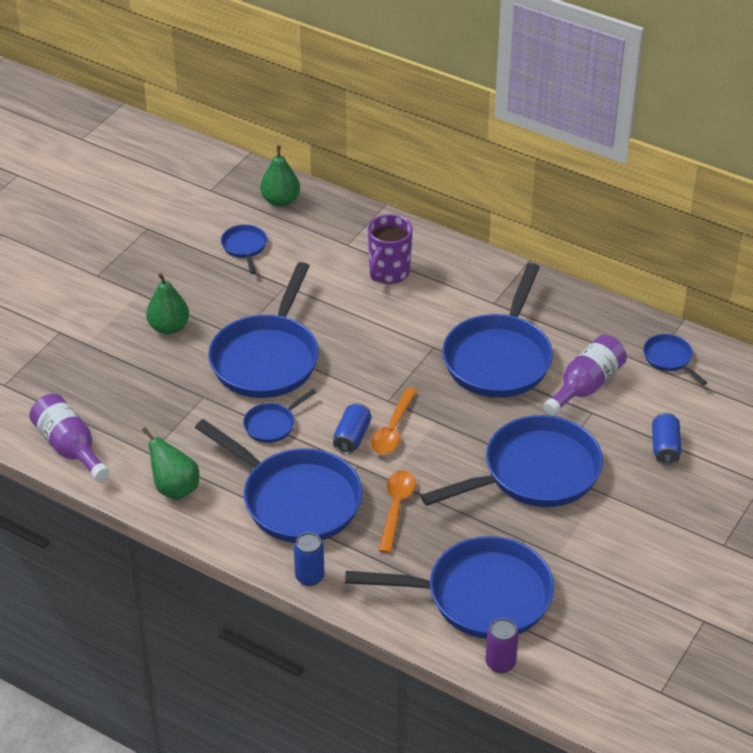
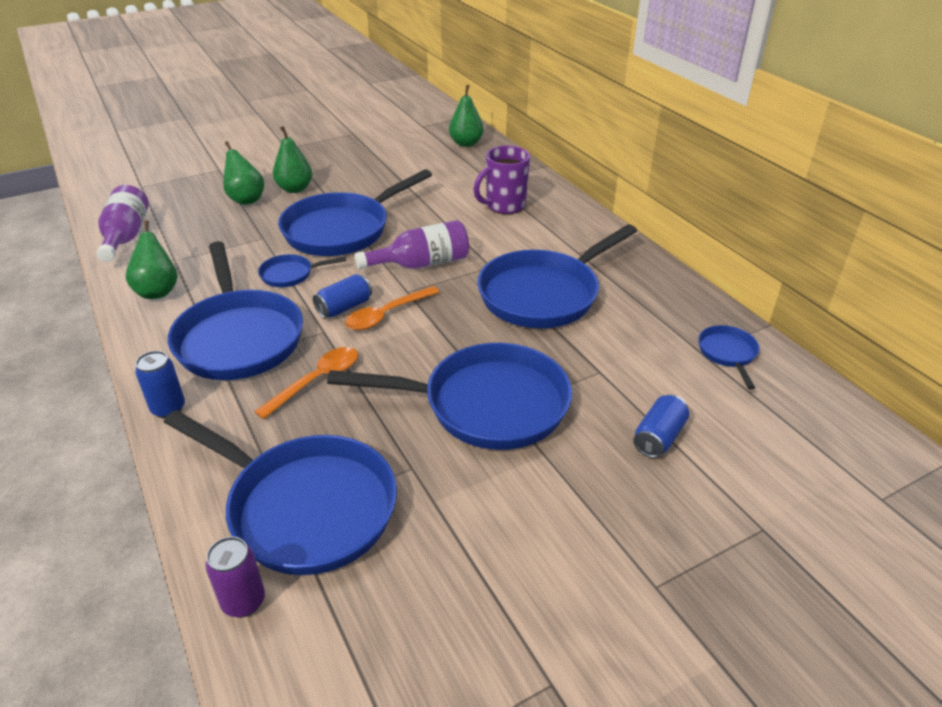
camera: 30 degrees right, 5 degrees down
blue pan [221,224,267,274] -> none
purple bottle [543,335,627,416] -> purple bottle moved to [355,220,469,269]
none -> green pear [223,141,264,205]

